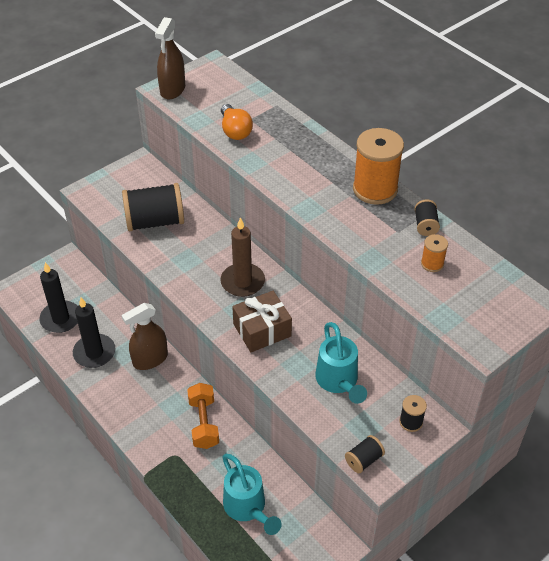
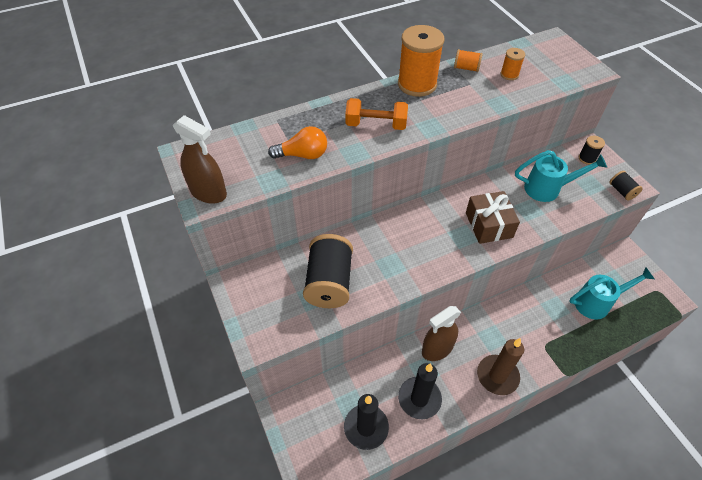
camera: 75 degrees left, 5 degrees up
brown spray bottle [121,303,168,370] -> brown spray bottle turned 75 degrees clockwise [422,306,461,361]
orange dumbbell [187,383,219,449] -> orange dumbbell moved to [346,98,408,130]
brown candle [220,217,265,297] -> brown candle moved to [477,338,524,395]
black spool [414,200,440,236] -> orange spool [454,49,483,72]

